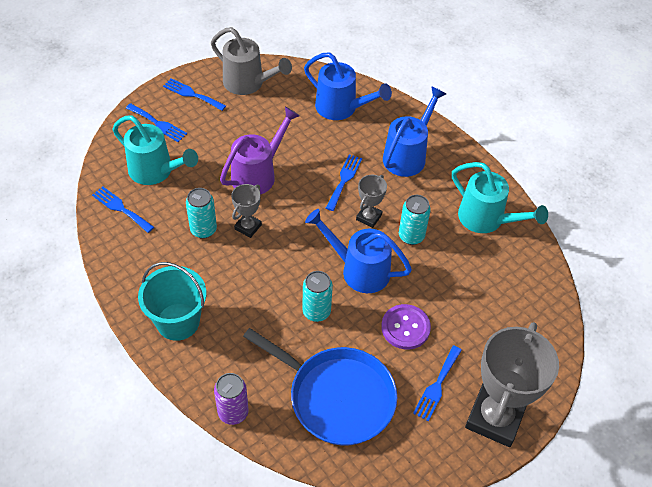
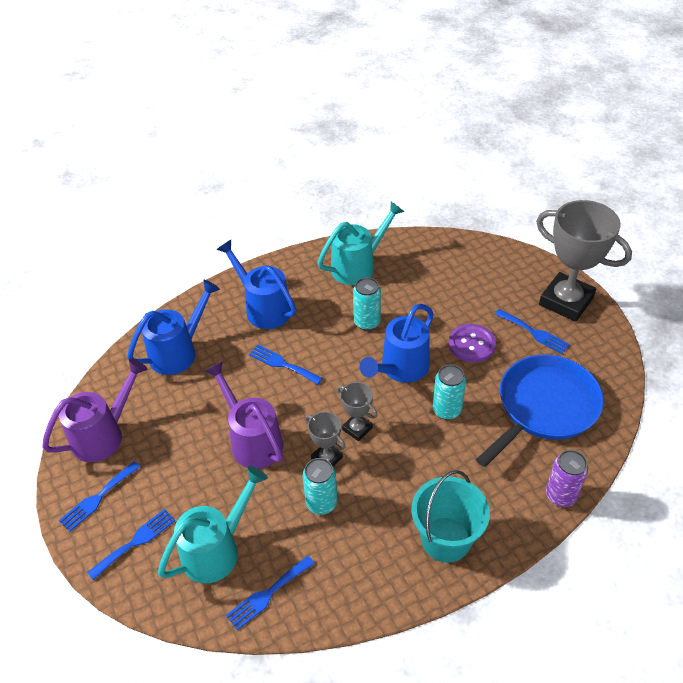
camera: 75 degrees left, 5 degrees down
grey watering can [211,27,292,95] -> purple watering can [42,359,147,462]
grey trophy [356,175,387,228] -> grey trophy moved to [337,382,378,441]

